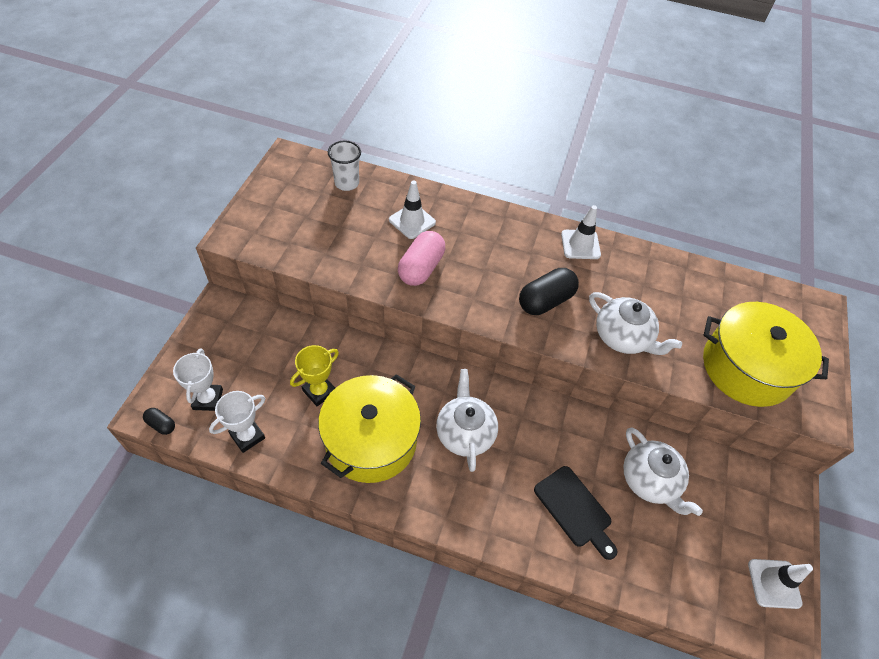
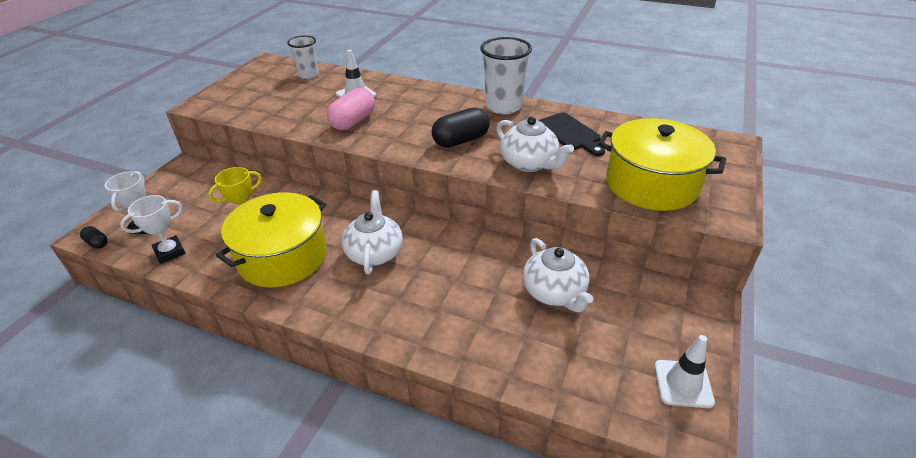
camera: 10 degrees right, 15 degrees down
black cutting board [534,466,618,560] -> black cutting board moved to [539,112,605,156]
white traffic cone [561,205,601,259] -> white cup [480,37,532,114]

